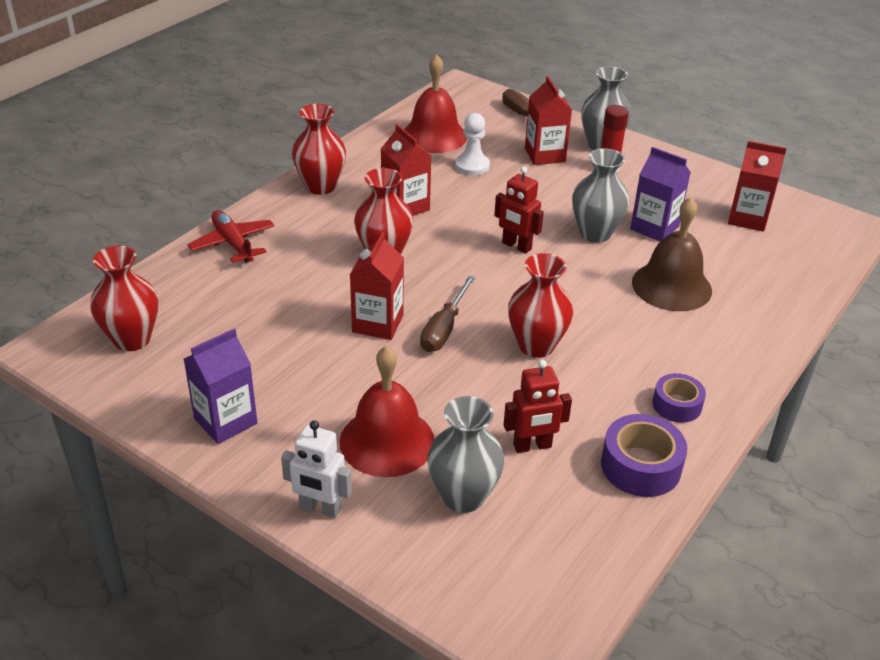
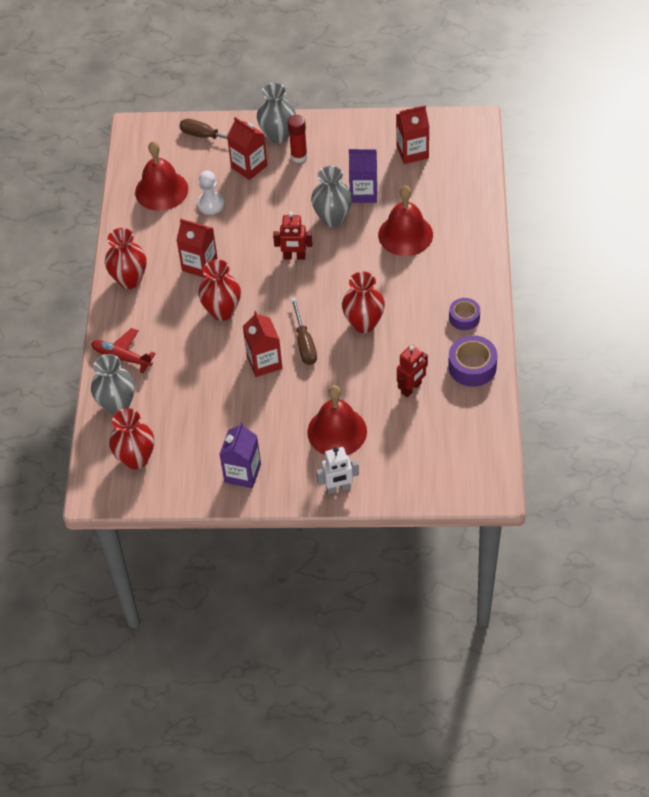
camera: 30 degrees left, 15 degrees up
grey vase [427,396,504,513] -> grey vase moved to [91,354,135,415]
brown bell [632,197,712,311] -> red bell [378,185,433,256]

